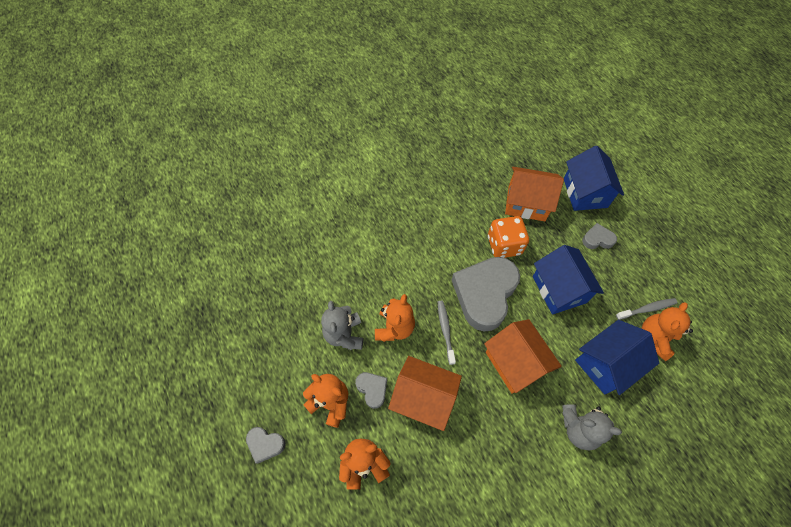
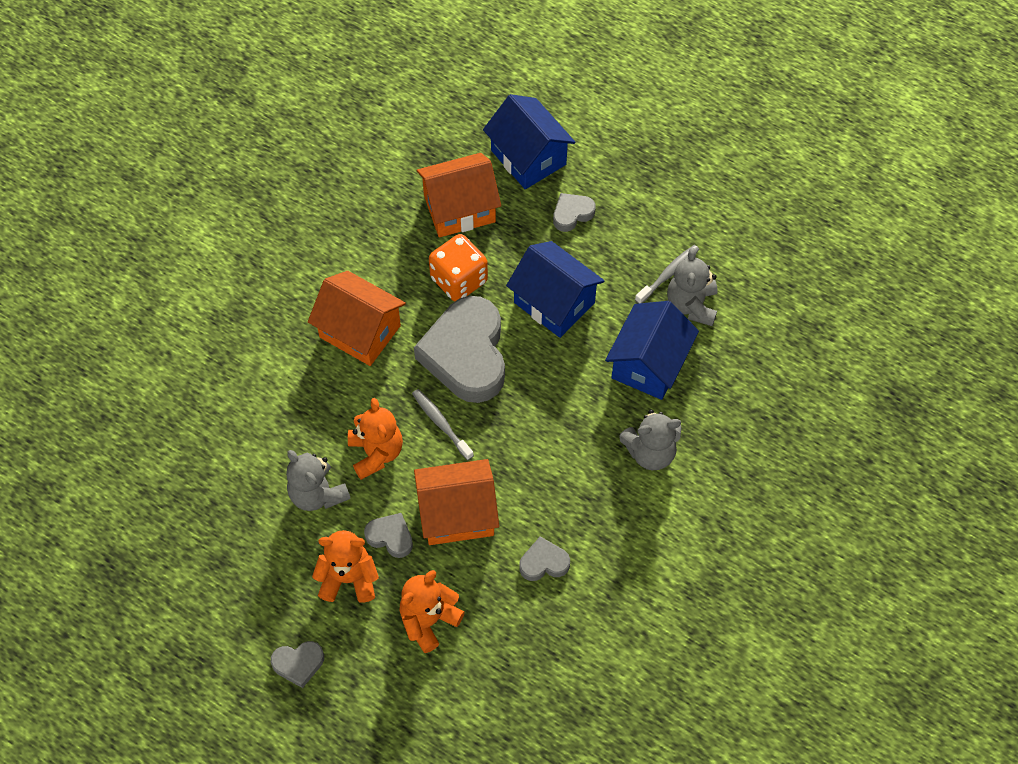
camera: 30 degrees left, 0 degrees up
orange house [484,319,562,394] -> orange house moved to [308,271,406,366]
orange teddy bear [641,302,693,361] -> grey teddy bear [667,248,718,326]
none -> grey heart [519,536,570,581]

